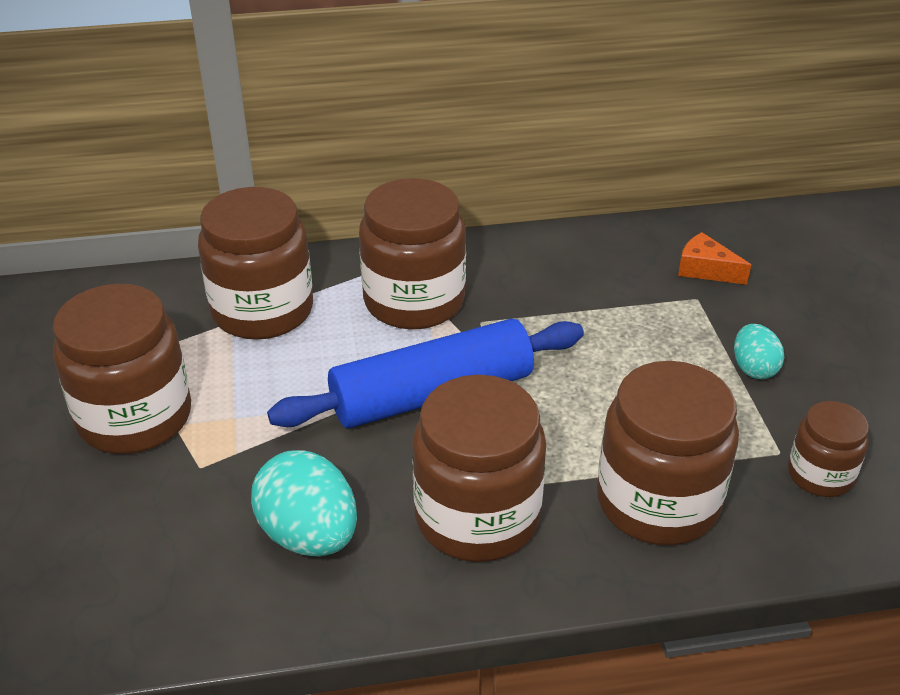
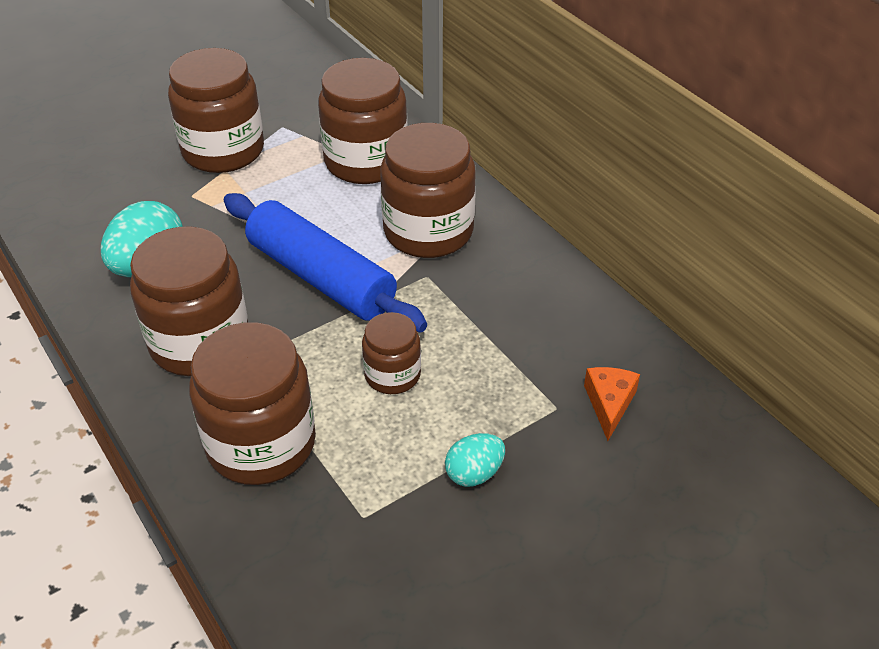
camera: 65 degrees right, 5 degrees up
brown jar [788,401,869,497] -> brown jar moved to [362,312,421,394]

